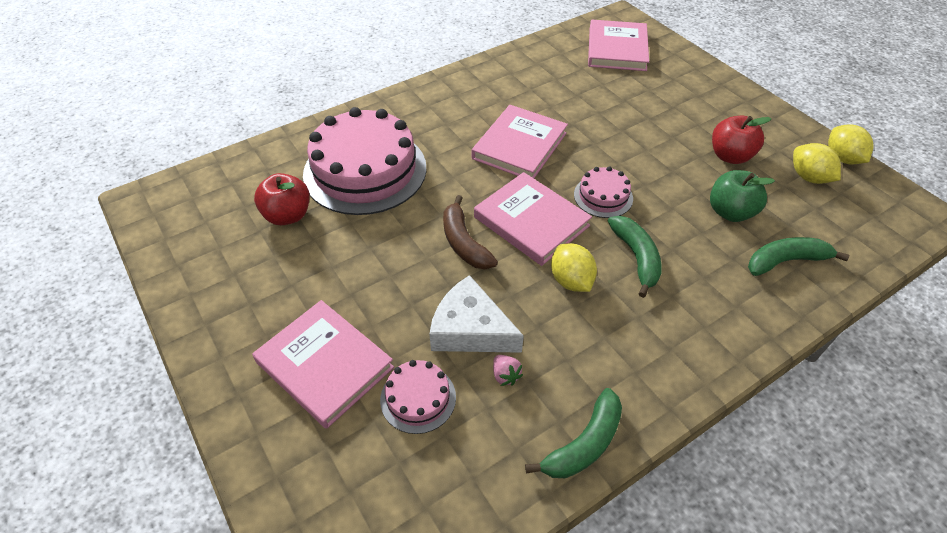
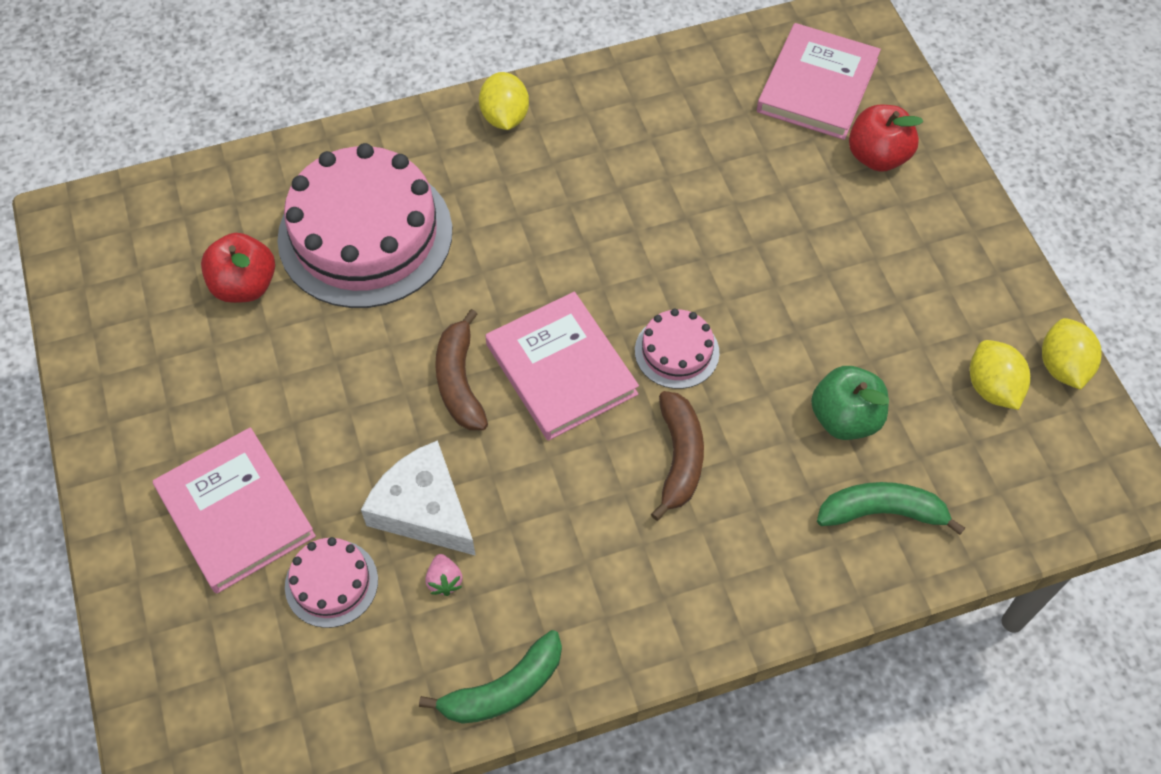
camera: 15 degrees right, 10 degrees up
pink book [472,105,568,178] -> none
yellow lemon [551,243,597,292] -> yellow lemon moved to [479,72,529,130]
green banana [608,216,662,298] -> brown banana [651,391,704,521]
red apple [712,116,772,164] -> red apple moved to [849,105,923,172]

